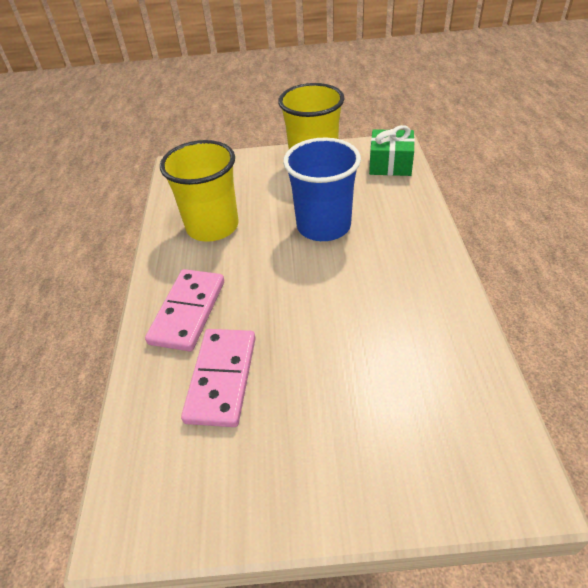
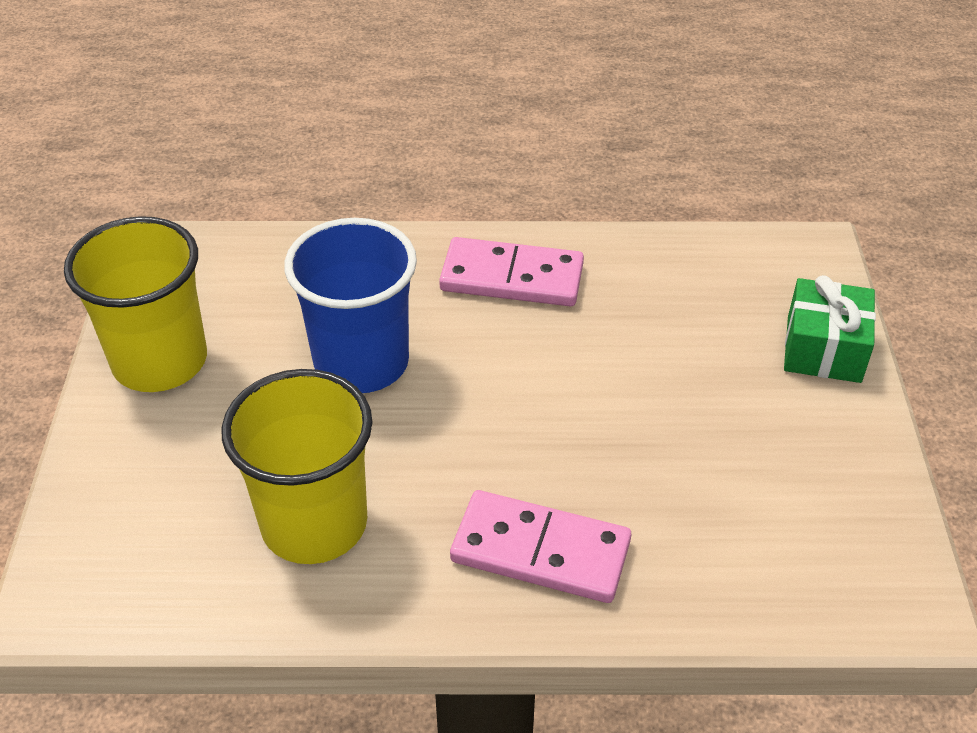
camera: 90 degrees left, 0 degrees up
pink domino [181,329,256,427] -> pink domino moved to [439,237,584,306]
green gift [369,125,415,176] -> green gift moved to [784,275,876,383]

